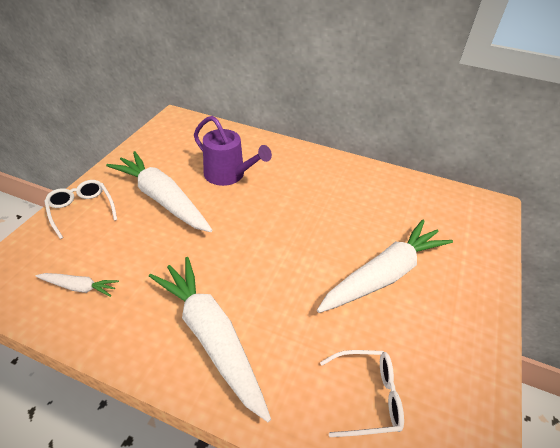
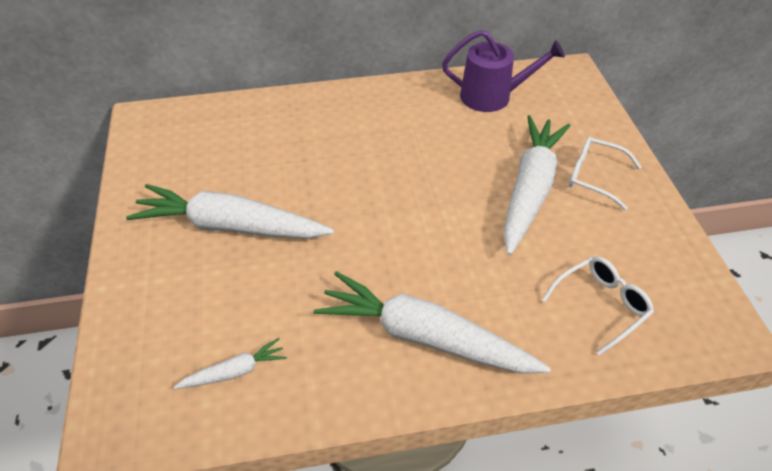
camera: 30 degrees left, 5 degrees up
white glasses [44,180,117,239] -> white glasses moved to [569,136,641,210]
purple watering can [194,116,272,186] -> purple watering can moved to [442,30,565,112]

